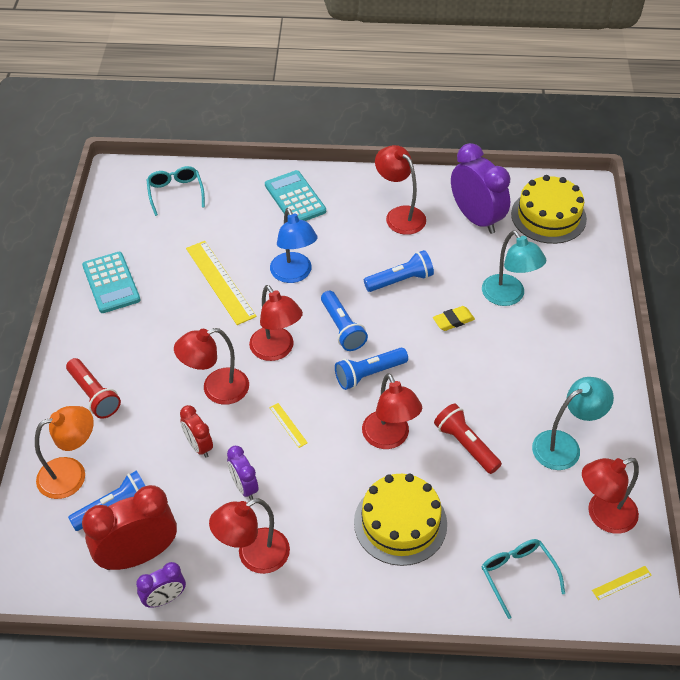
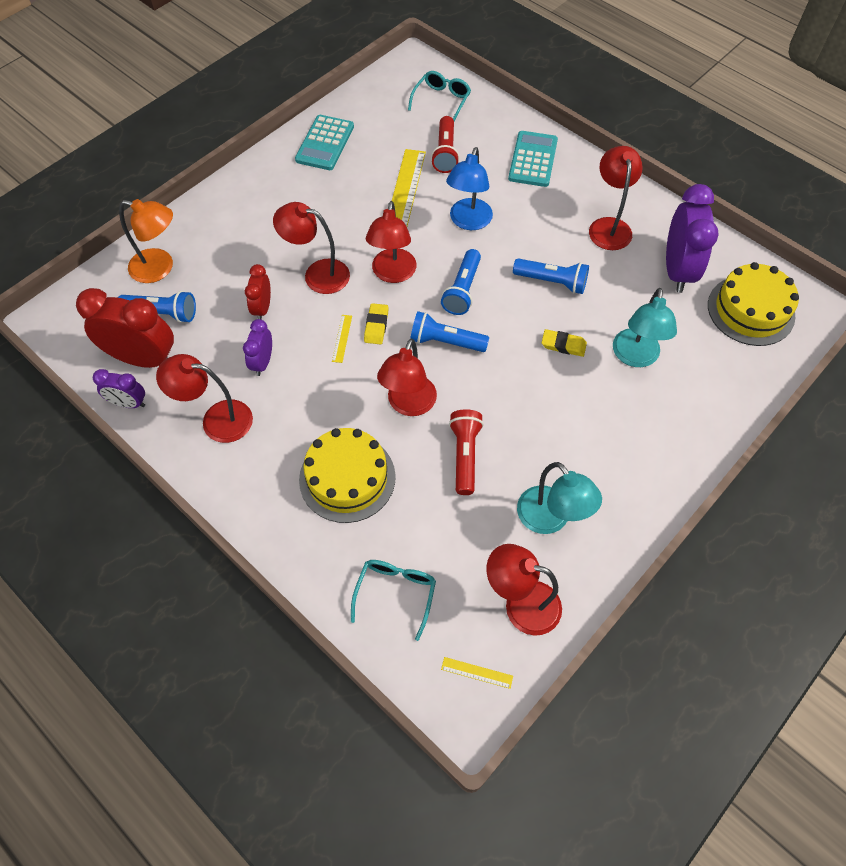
camera: 40 degrees right, 10 degrees up
red flashlight [66,358,121,419] -> red flashlight moved to [431,116,460,173]
turquoise lamp [532,377,614,470] -> turquoise lamp turned 45 degrees clockwise [517,462,602,534]
none -> yellow eraser [364,303,389,345]

